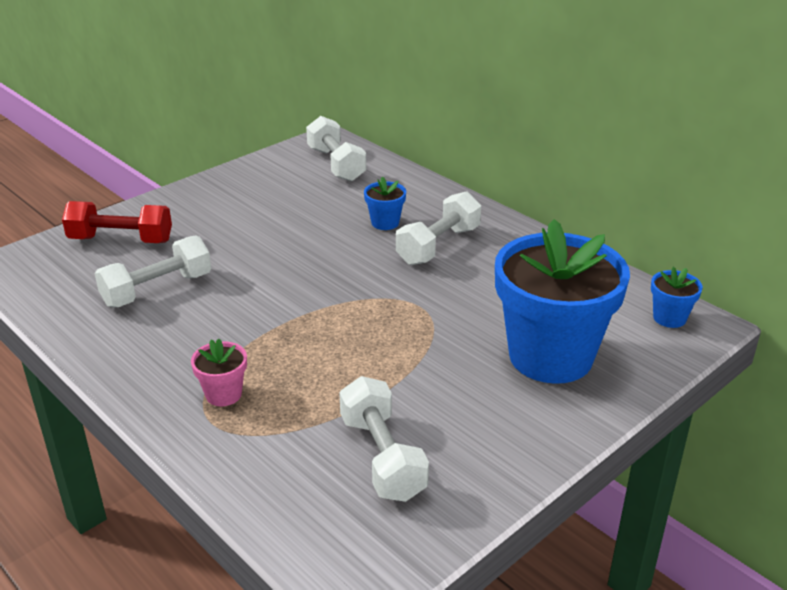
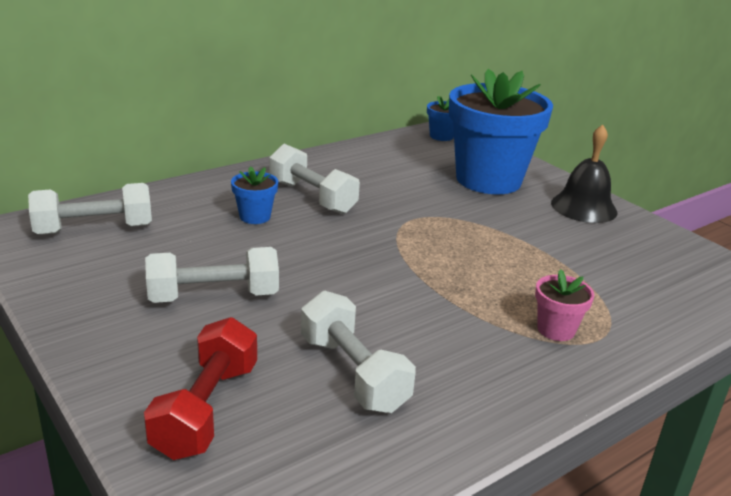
camera: 85 degrees left, 5 degrees down
white dumbbell [339,376,429,502] -> white dumbbell moved to [145,247,279,303]
none -> black bell [551,125,617,223]

